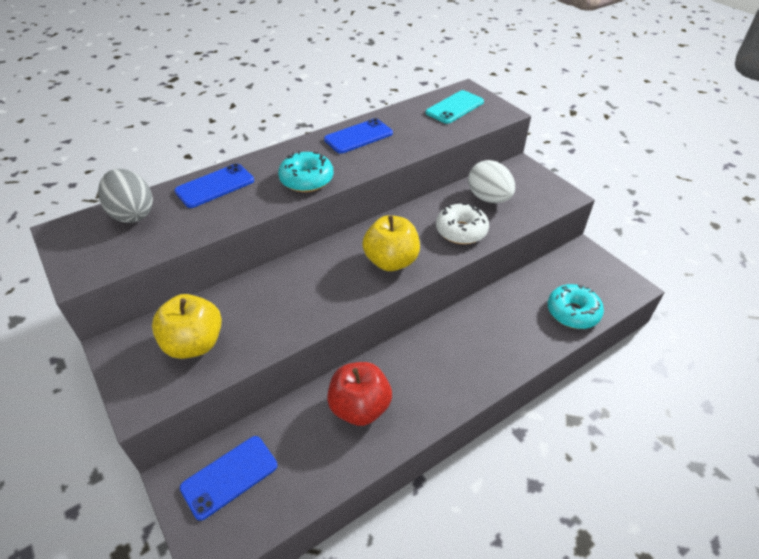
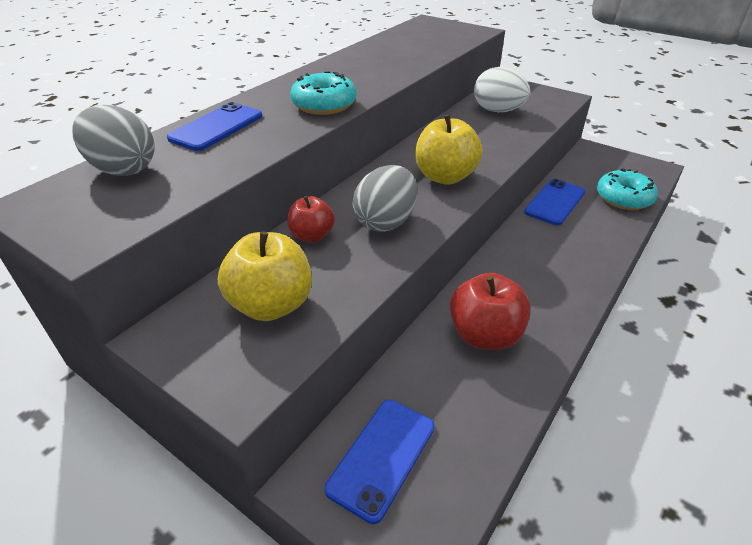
camera: 20 degrees left, 5 degrees down
blue phone [324,118,393,154] -> blue phone moved to [524,179,585,225]
turquoise phone [426,90,484,124] -> none
white donut [436,203,489,244] -> none
none -> red apple [288,196,335,242]
none -> grey egg [353,165,417,232]

